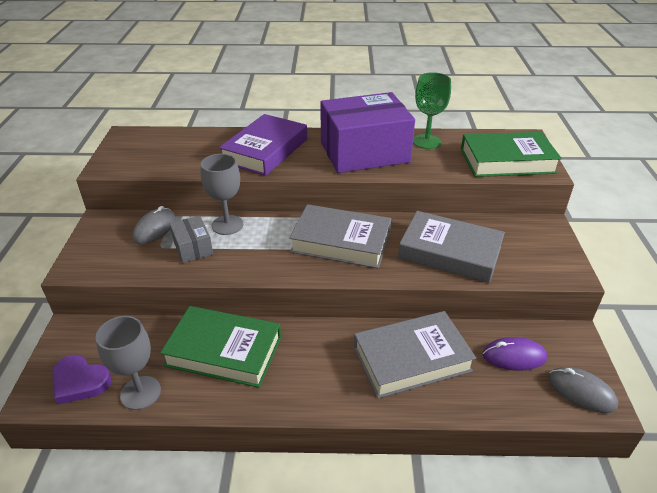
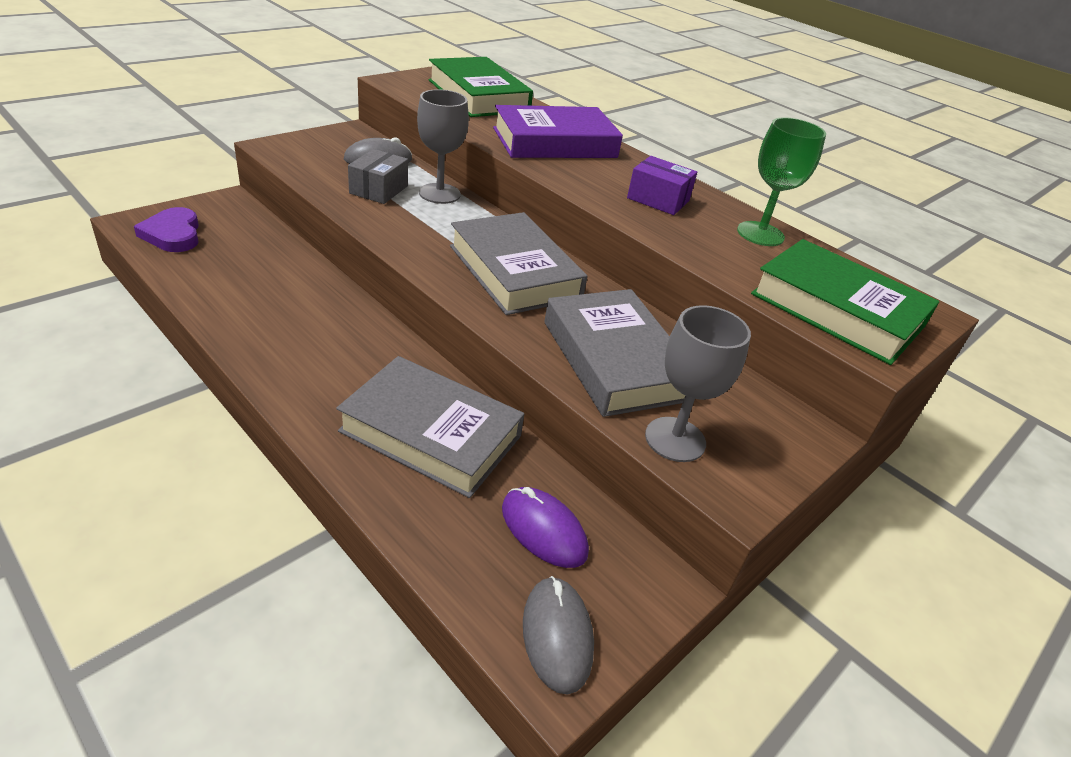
camera: 40 degrees right, 0 degrees up
grey goblet [96,316,161,410] -> grey goblet moved to [645,305,751,462]
green book [160,306,281,388] -> green book moved to [428,57,533,117]
purple box [320,92,415,173] -> purple box [627,156,697,215], size x0.45

